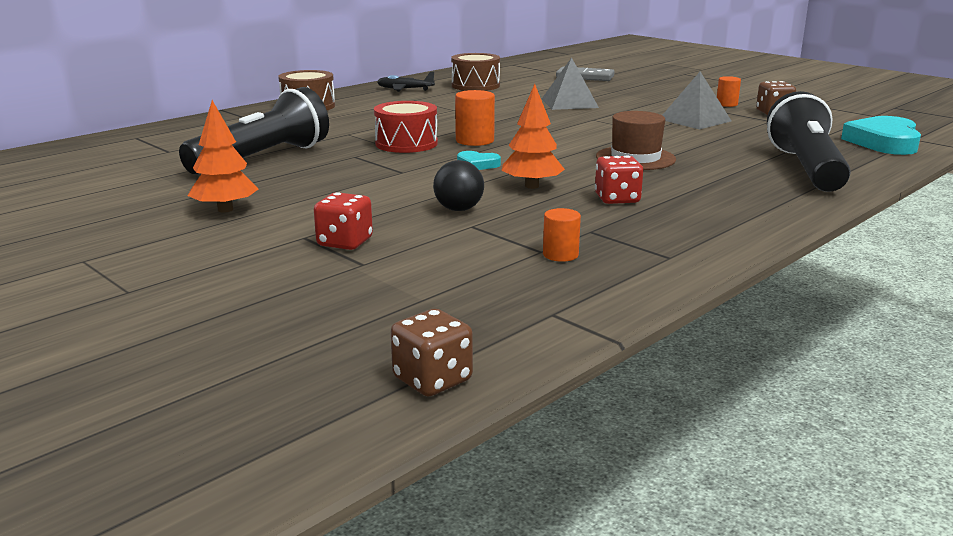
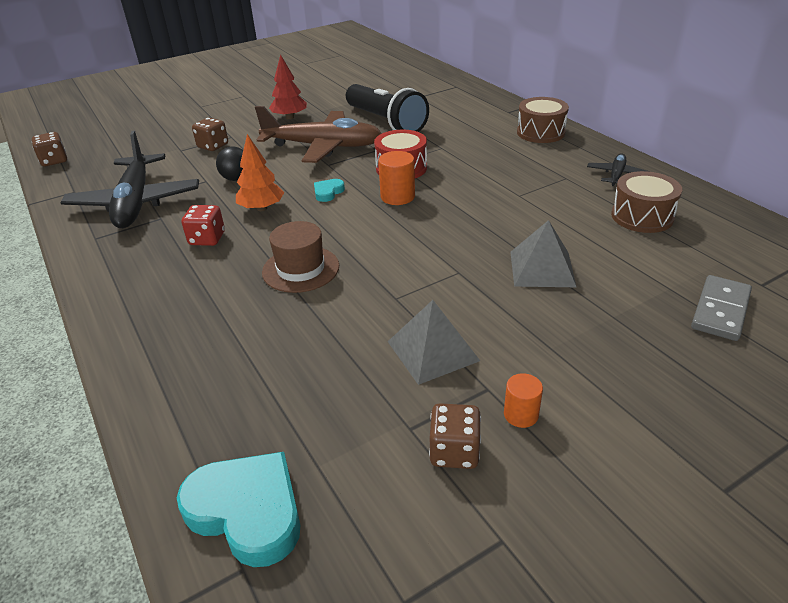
camera: 105 degrees right, 15 degrees up
orange tree [188,100,258,213] -> red tree [269,54,307,119]
red dice [314,192,373,250] -> brown dice [192,117,228,151]
orange cylinder [543,208,581,262] -> black plane [60,130,199,228]
black flashlight [767,91,851,192] -> none
none -> brown plane [255,106,382,163]

